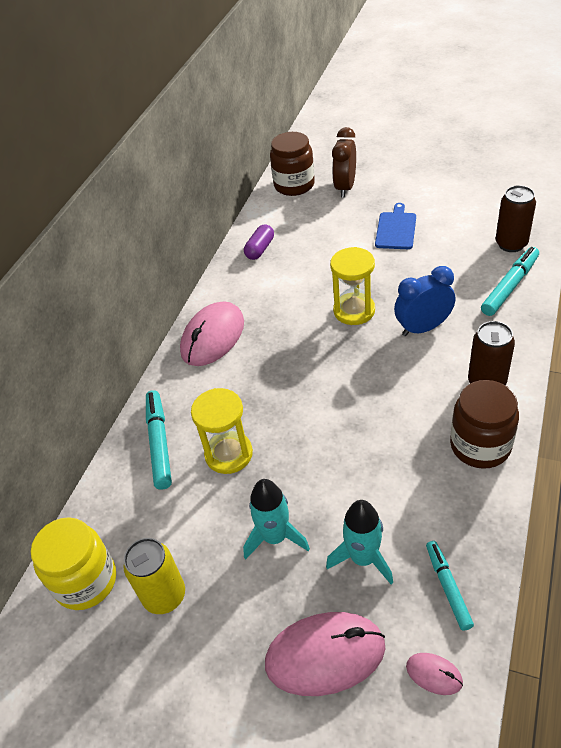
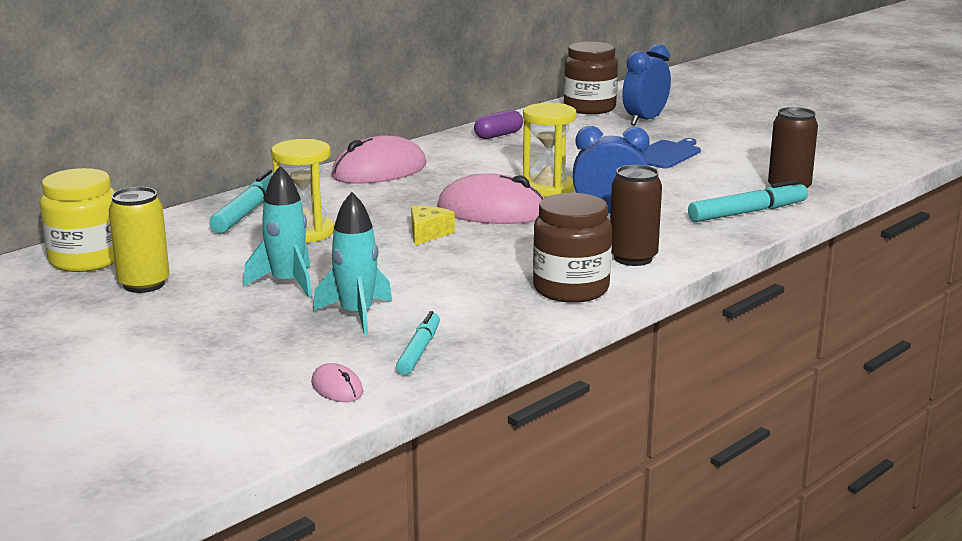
camera: 20 degrees right, 25 degrees down
pink mouse [265,612,385,696] -> pink mouse moved to [437,173,544,224]
brown clock [332,127,356,198] -> blue clock [622,44,671,125]
none -> yellow cheese [411,206,455,246]

